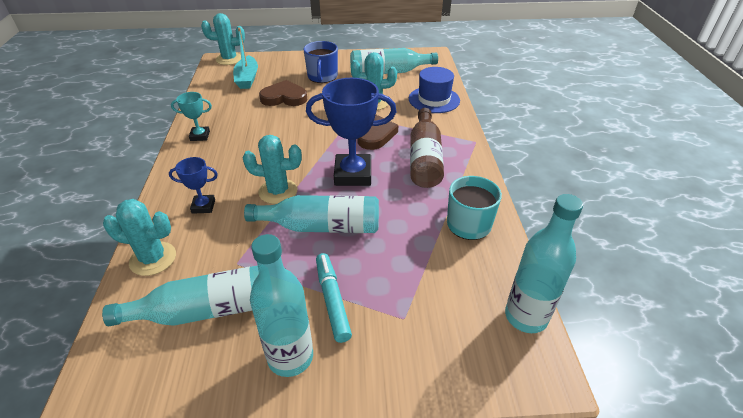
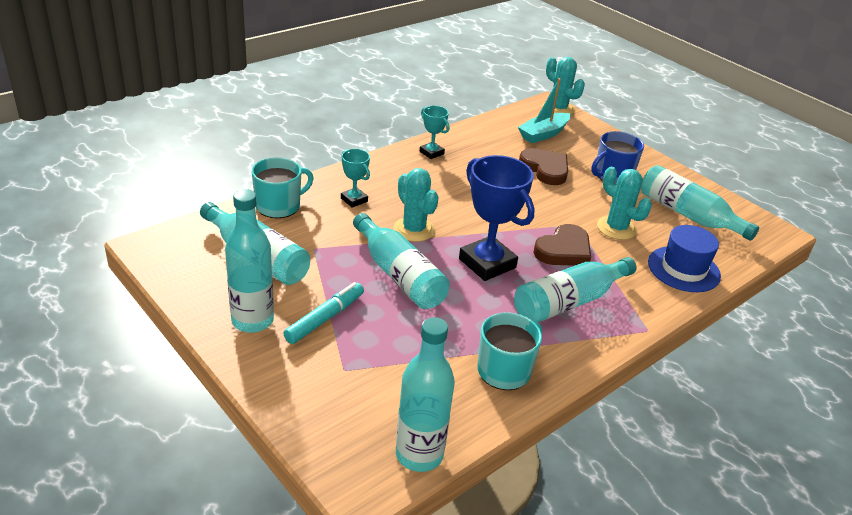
camera: 50 degrees right, 5 degrees down
turquoise cactus [103,199,176,276] -> turquoise mug [251,157,314,218]
blue trophy [169,157,218,214] -> turquoise trophy [341,149,370,208]
brown bottle [410,108,444,188] -> turquoise bottle [514,257,637,322]

